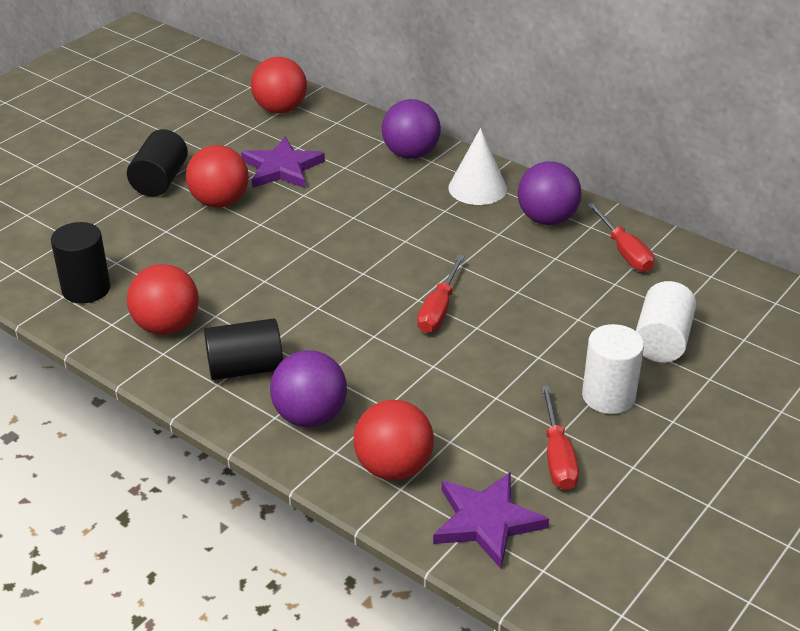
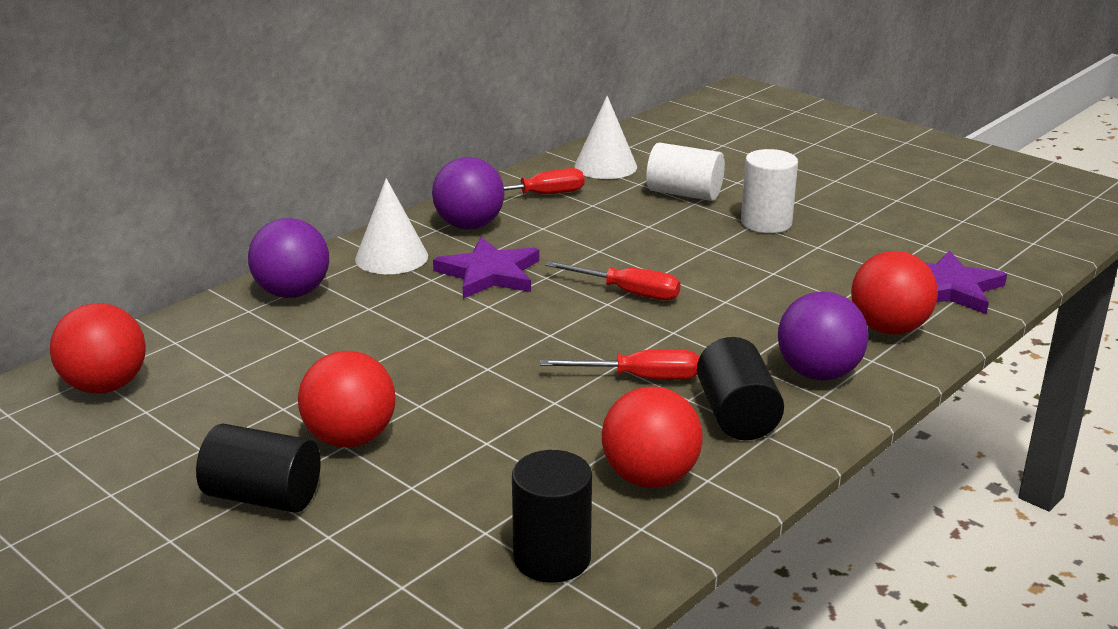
camera: 85 degrees left, 10 degrees down
purple star [241,137,325,188] -> purple star moved to [433,237,539,299]
red screwdriver [541,386,579,490] -> red screwdriver moved to [540,349,699,380]
none -> white cone [574,96,637,179]

